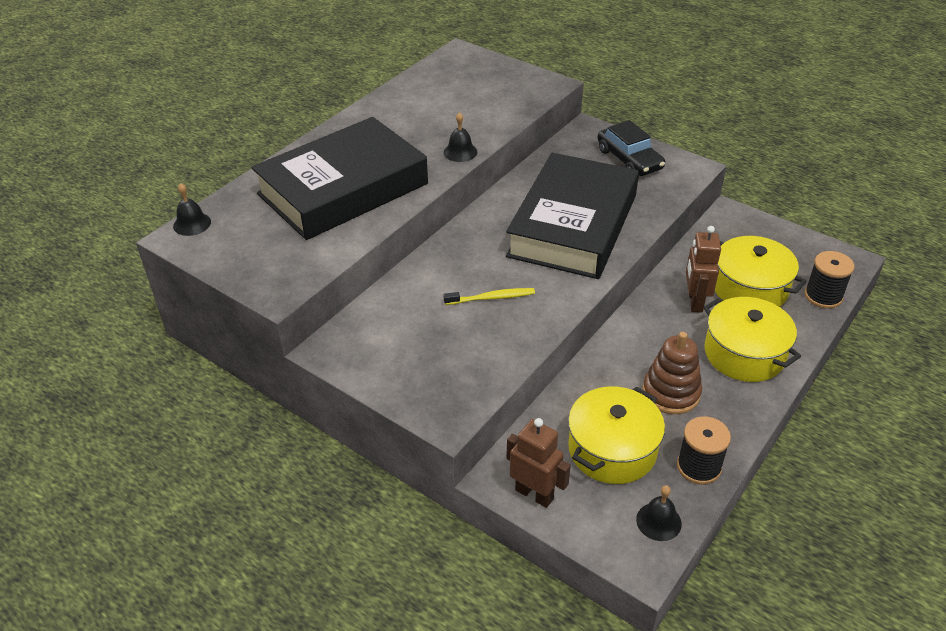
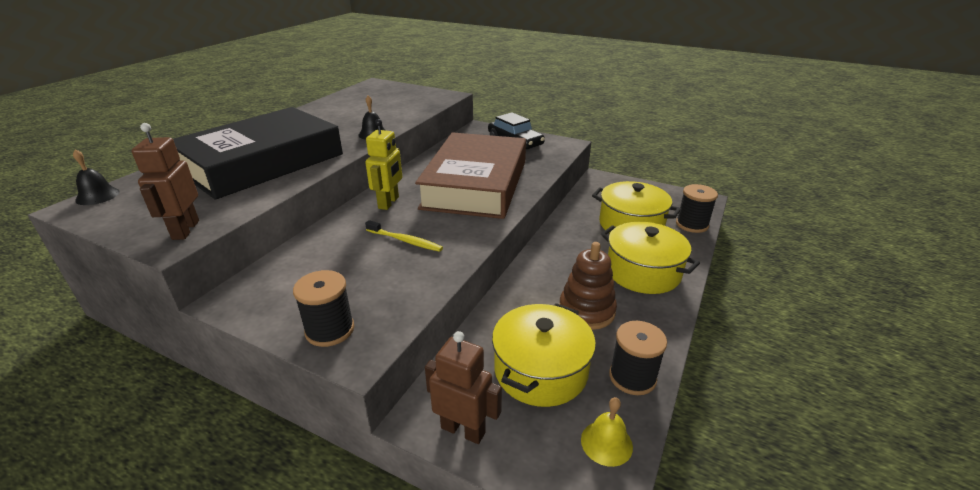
camera: 10 degrees left, 10 degrees down
yellow toothbrush [444,288,535,305] -> yellow toothbrush turned 45 degrees clockwise [365,220,443,252]
black book [506,153,639,279] -> brown book [415,132,526,219]
black bell [636,485,682,541] -> yellow bell [581,397,633,467]
brown robot [686,226,721,313] -> brown robot moved to [132,123,199,240]
none -> black spool [293,270,354,347]
none -> yellow robot [365,119,402,210]

